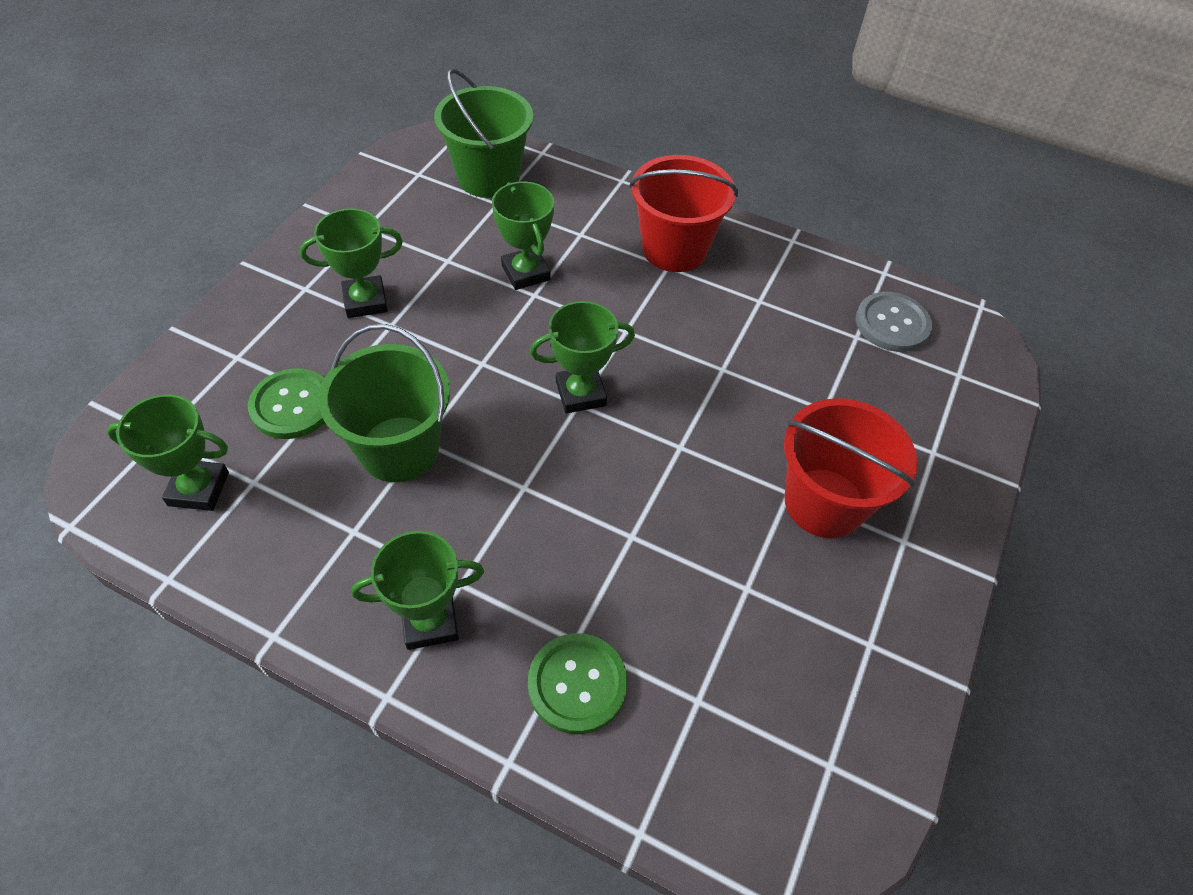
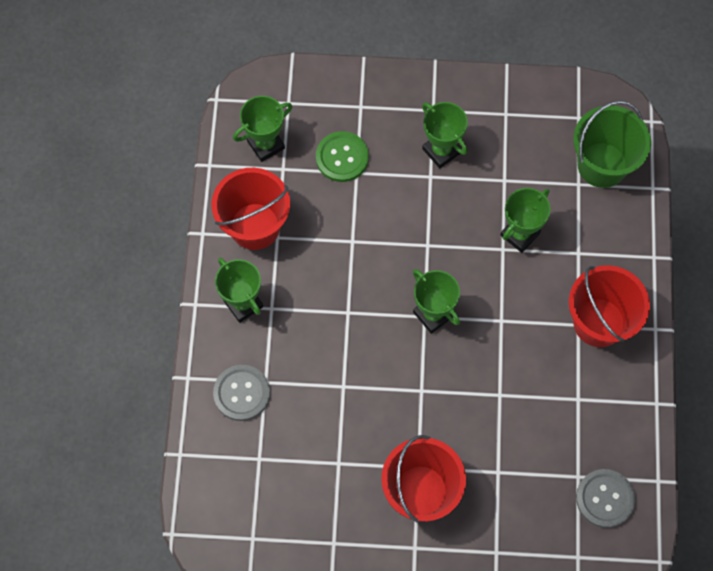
camera: 70 degrees right, 15 degrees up
green trophy [106,395,229,511] -> green trophy turned 75 degrees clockwise [233,96,292,162]
green bucket [318,324,450,482] -> none
green button [528,633,627,734] -> grey button [213,365,270,421]
none -> red bucket [212,168,290,250]

